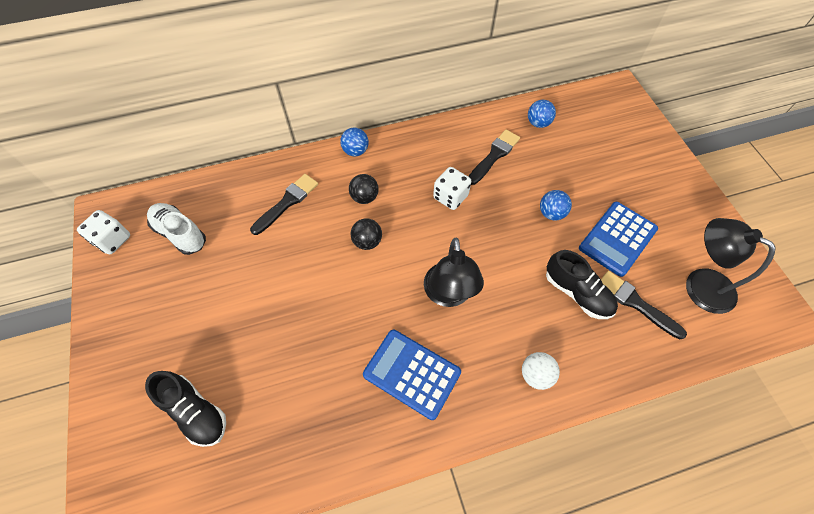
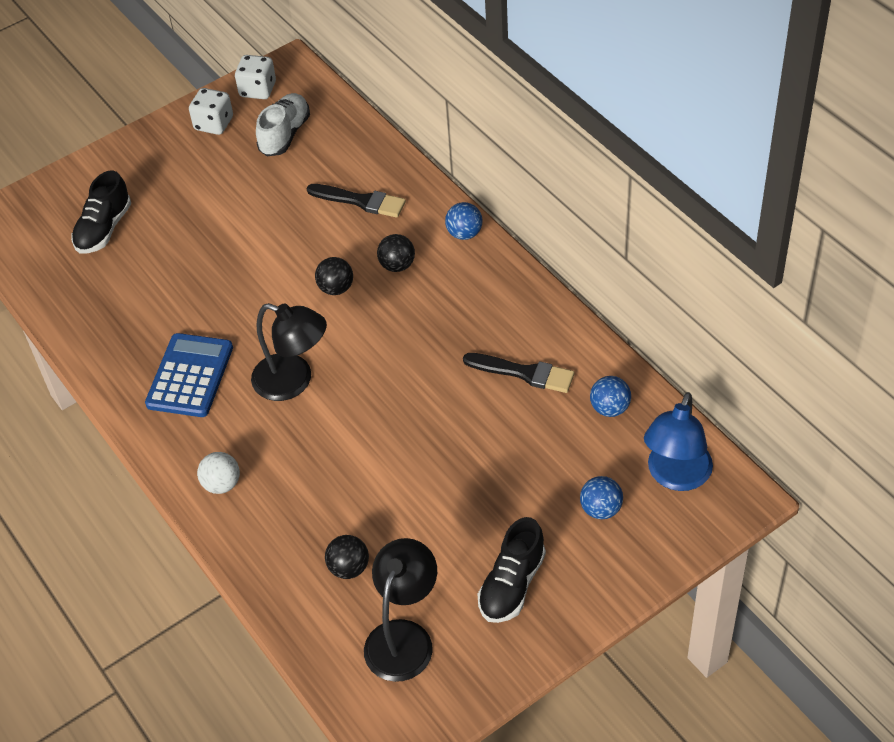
camera: 75 degrees right, 10 degrees down
black lamp [424,238,484,307] -> black lamp turned 135 degrees counterclockwise [251,303,327,401]
white dice [433,167,471,210] -> white dice moved to [189,88,233,135]
blue ball [540,190,572,220] -> blue ball moved to [580,476,623,519]
black shoe [546,250,618,319] -> black shoe moved to [478,517,546,623]
blue calculator [579,202,658,277] -> none
black brush [601,271,687,340] -> black ball [325,535,369,579]
none -> blue lamp [644,392,713,491]

